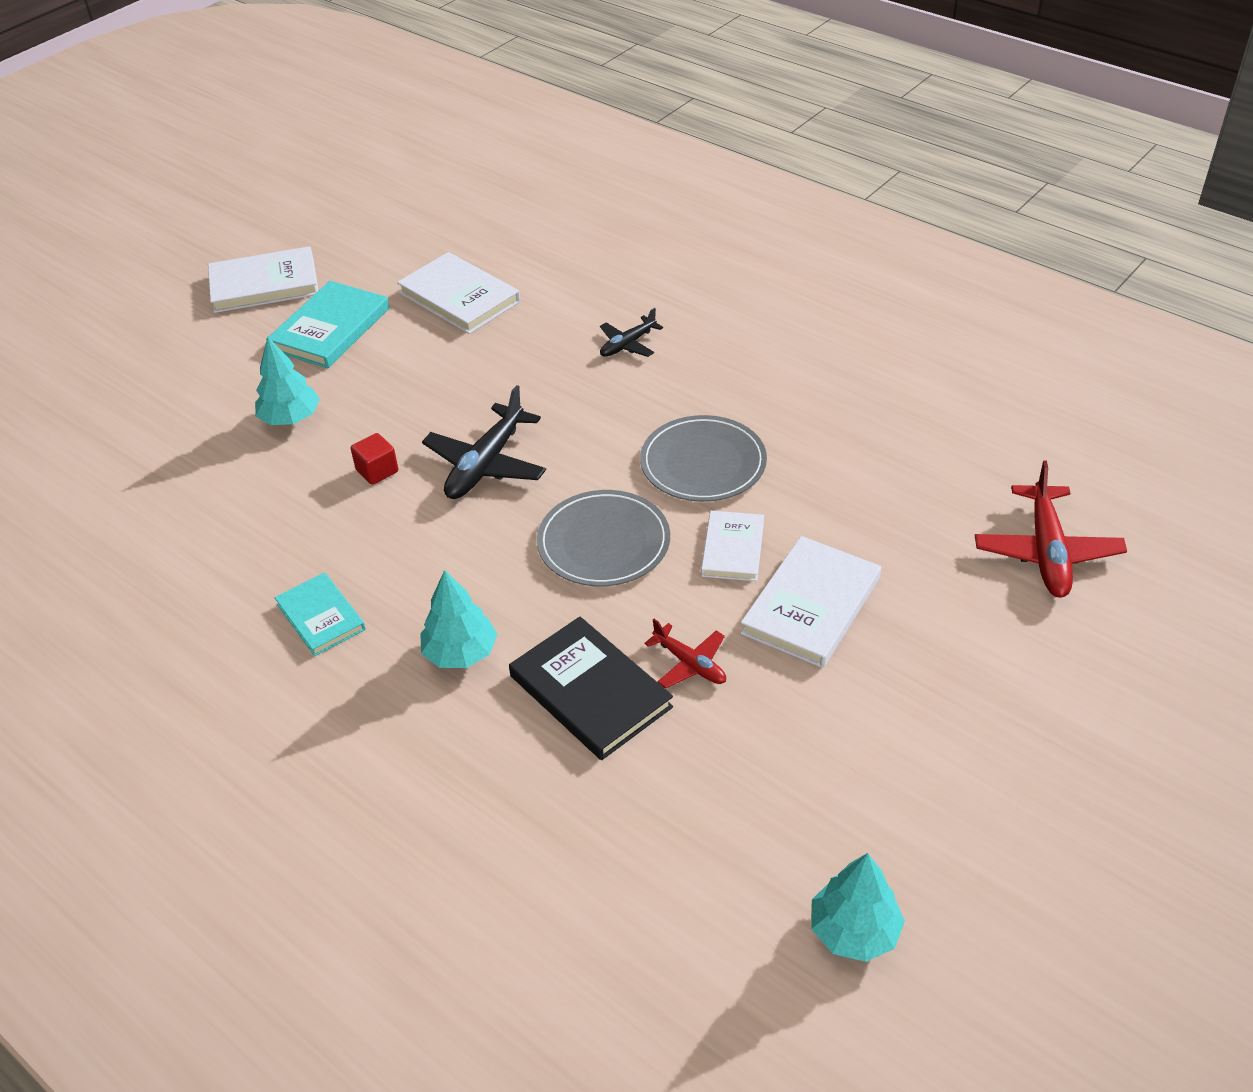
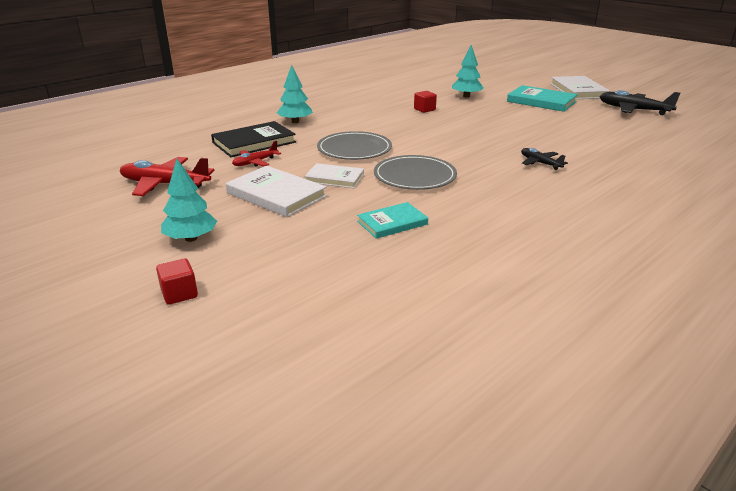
camera: 95 degrees right, 15 degrees down
turquoise book [274,572,366,656] -> turquoise book moved to [357,202,428,239]
white book [397,252,520,334] -> none
black plane [422,385,546,499] -> black plane moved to [599,90,680,115]
turquoise tree [811,853,905,962] -> turquoise tree moved to [161,159,217,242]
red plane [975,460,1127,598] -> red plane moved to [120,157,215,196]
none -> red cube [156,258,198,305]

